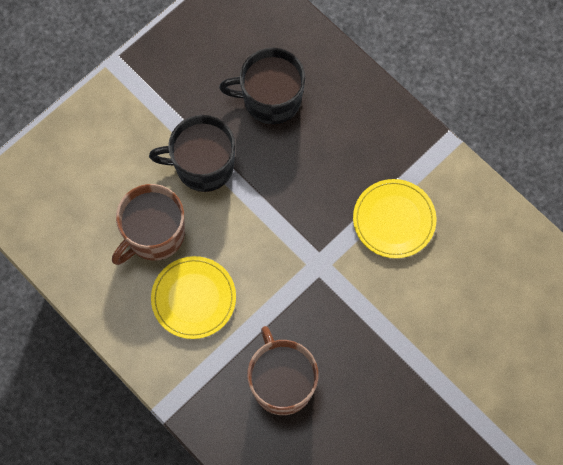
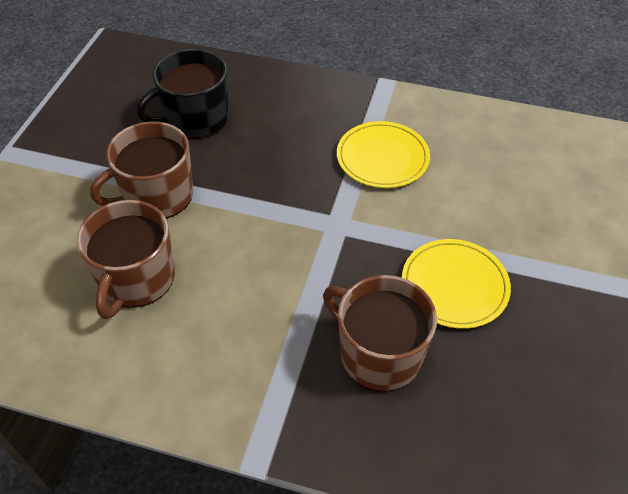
camera: 30 degrees left, 20 degrees down
black mug [149,115,235,192] -> brown mug [90,121,194,219]
yellow plate [151,256,236,339] -> yellow plate moved to [402,239,511,329]

